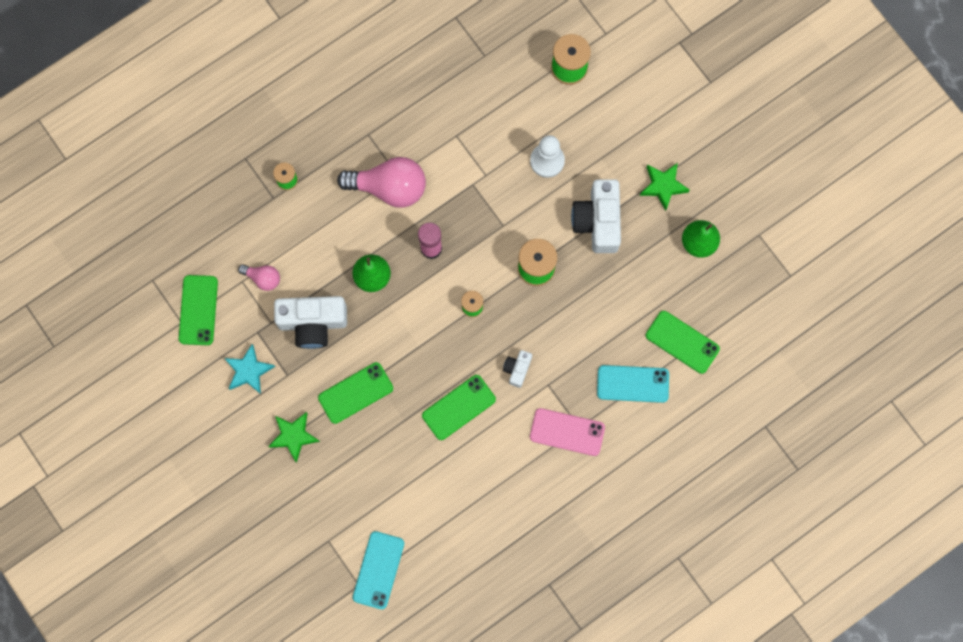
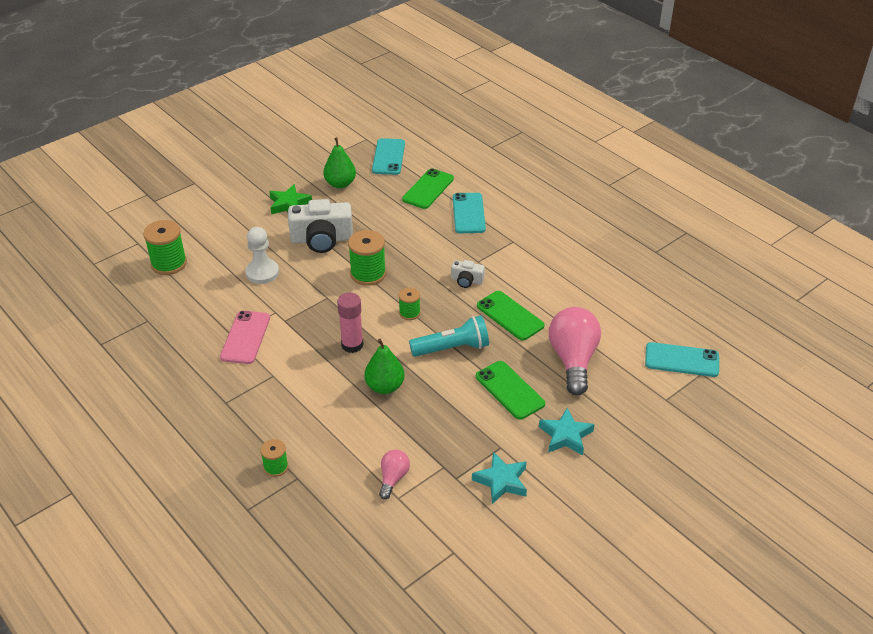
camera: 95 degrees left, 35 degrees down
green phone [179,275,218,345] -> none
green star [268,412,320,463] -> turquoise star [539,408,595,455]
white camera [274,296,347,349] -> none
pink light bulb [337,157,426,208] -> pink light bulb moved to [549,307,601,395]
pink phone [530,408,605,456] -> pink phone moved to [220,311,270,364]
none -> turquoise phone [372,138,405,175]
none -> turquoise flashlight [409,315,489,357]

